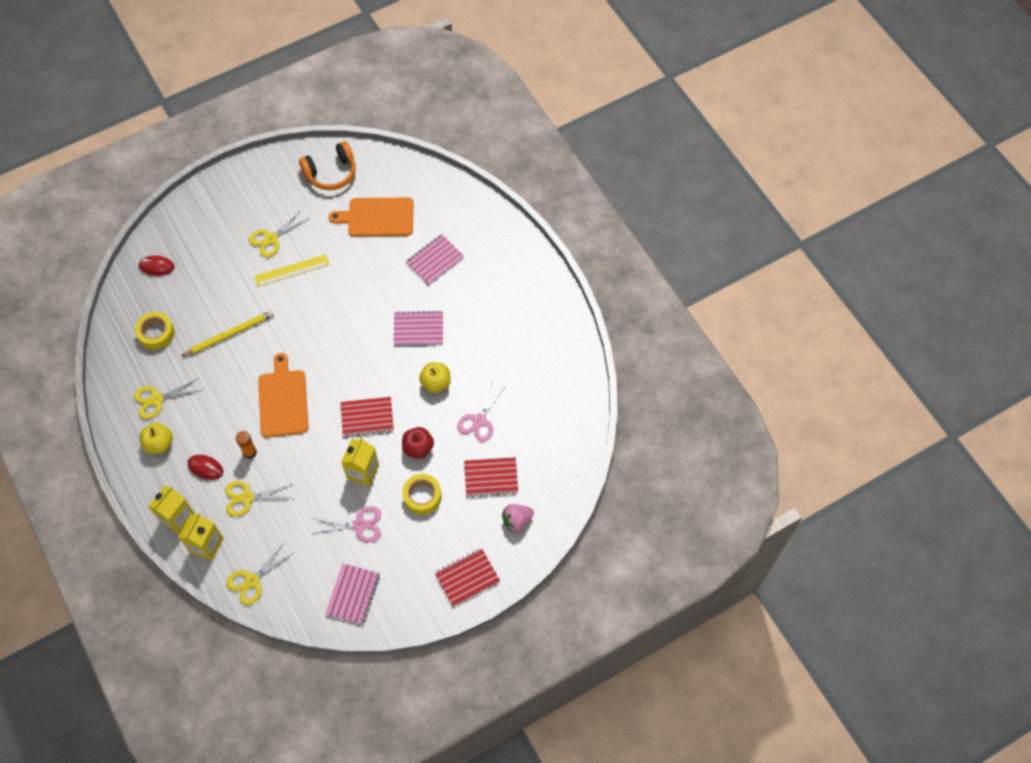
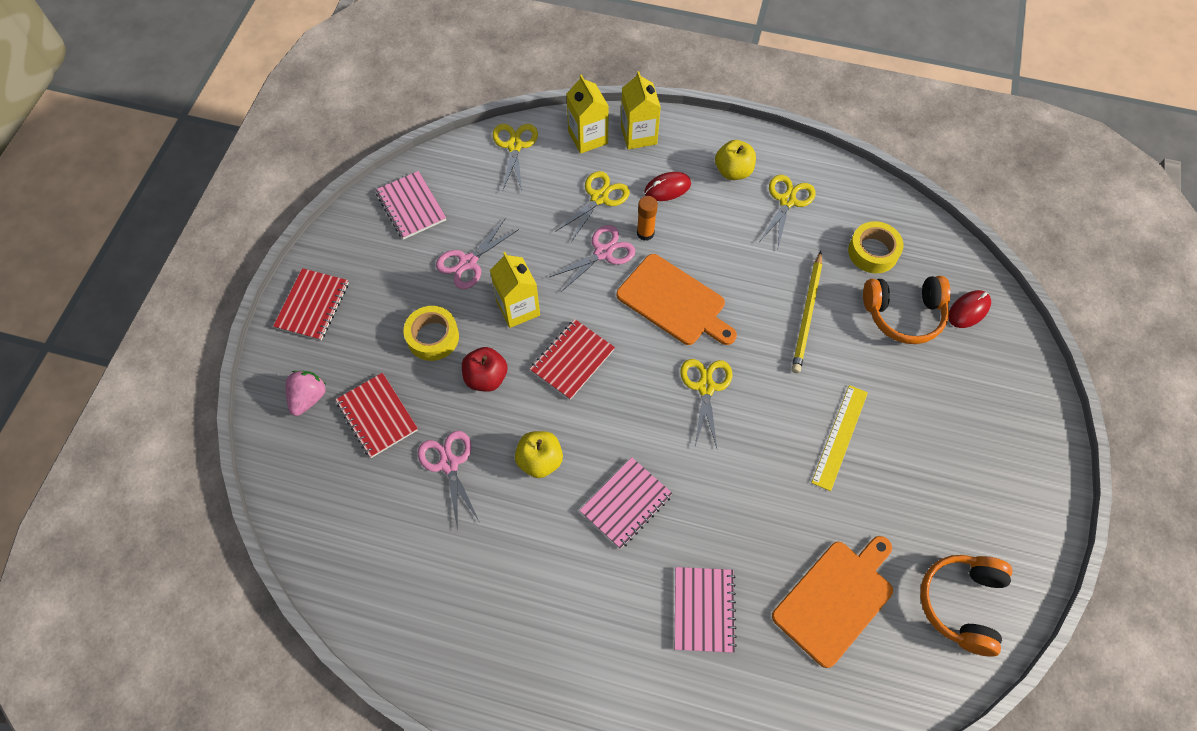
camera: 135 degrees right, 0 degrees up
yellow scissors [249,210,310,257] -> yellow scissors moved to [680,359,732,448]
red notebook [464,457,518,497] -> red notebook turned 75 degrees counterclockwise [336,373,418,458]
none -> pink scissors [548,225,635,292]
none -> orange headphones [863,276,951,344]

